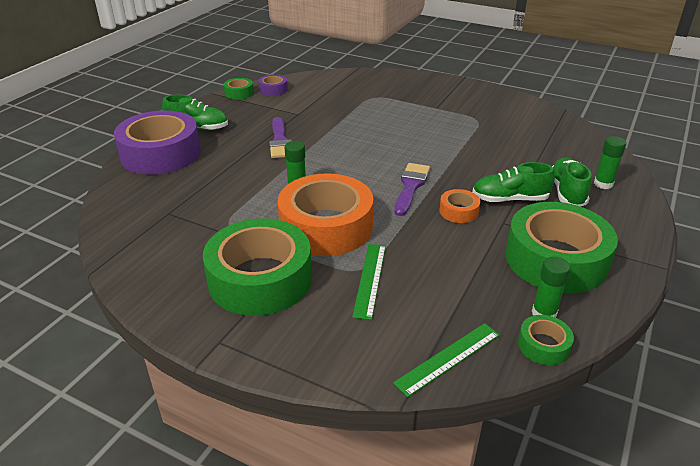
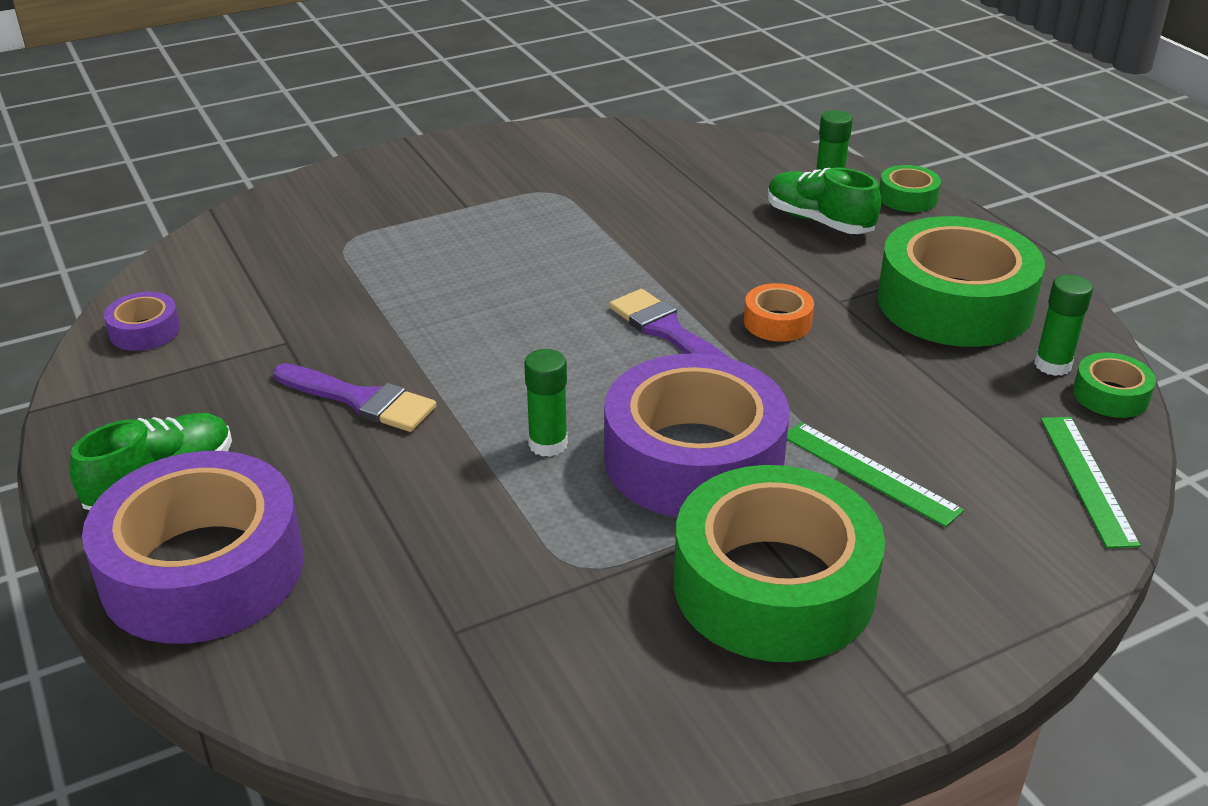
camera: 55 degrees left, 0 degrees up
green tape [224,78,254,99] -> green tape moved to [879,165,941,212]
orange tape [278,173,373,256] -> purple tape [604,353,790,518]
green shoe [472,162,555,202] -> none

